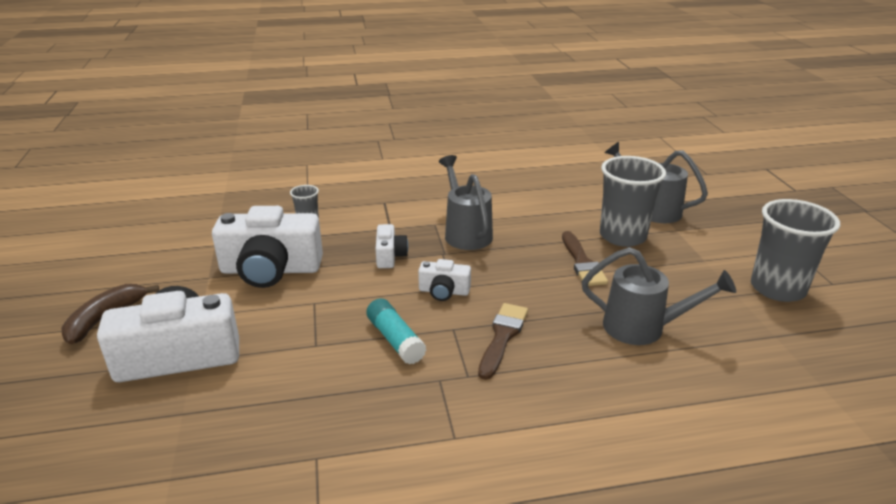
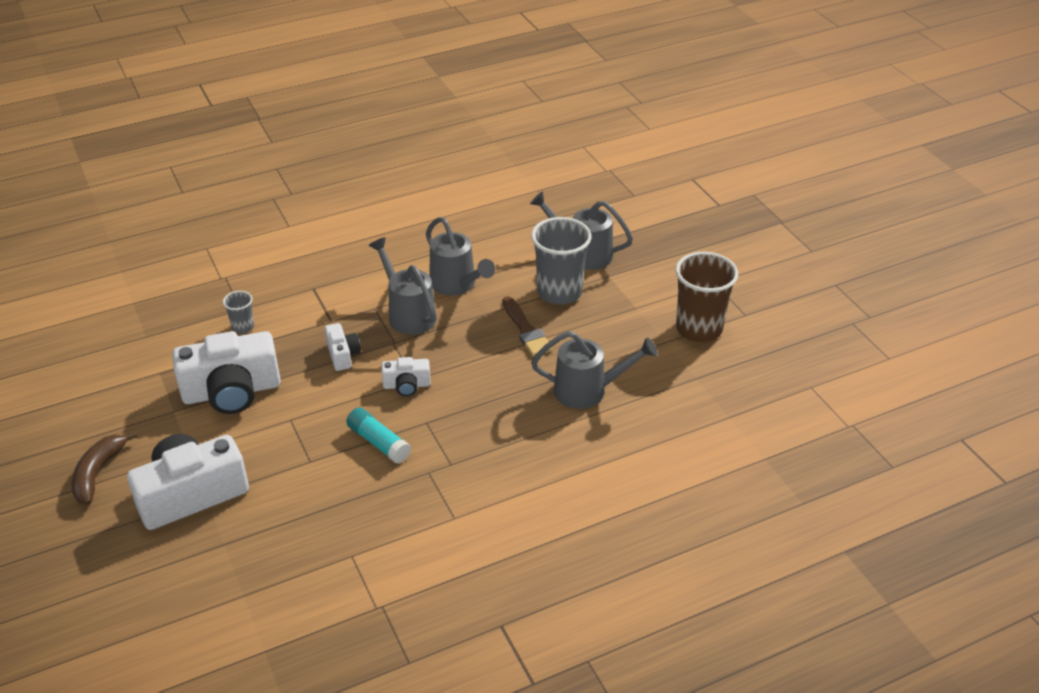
camera: 15 degrees left, 10 degrees up
brown brush [478,303,528,380] -> none
grey cup [751,199,840,302] -> brown cup [675,252,738,342]
none -> grey watering can [426,217,495,296]

